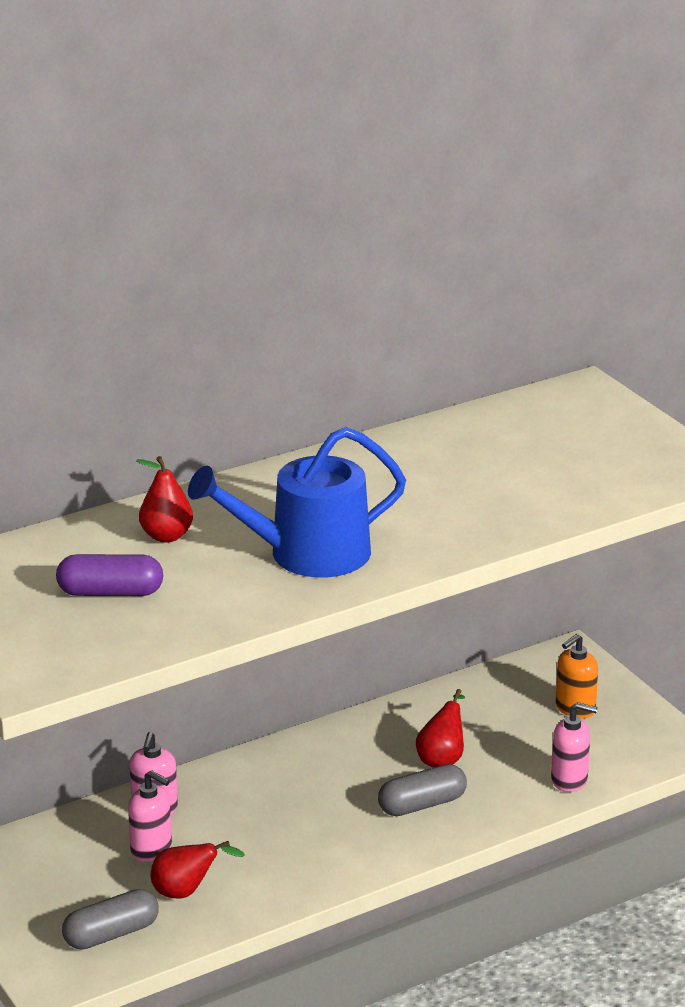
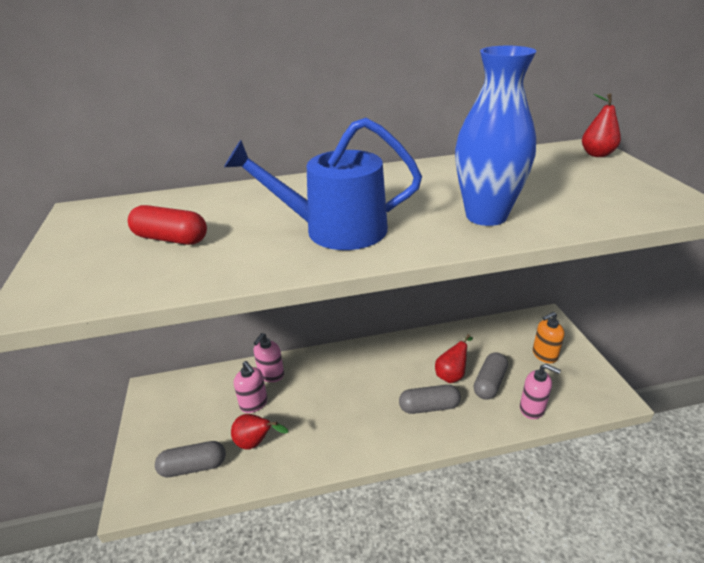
camera: 20 degrees right, 5 degrees up
purple capsule [56,554,163,596] -> red capsule [128,205,207,245]
red pear [136,456,193,543] -> red pear moved to [582,94,621,157]
none -> blue vase [455,46,536,226]
none -> grey capsule [474,352,508,400]

